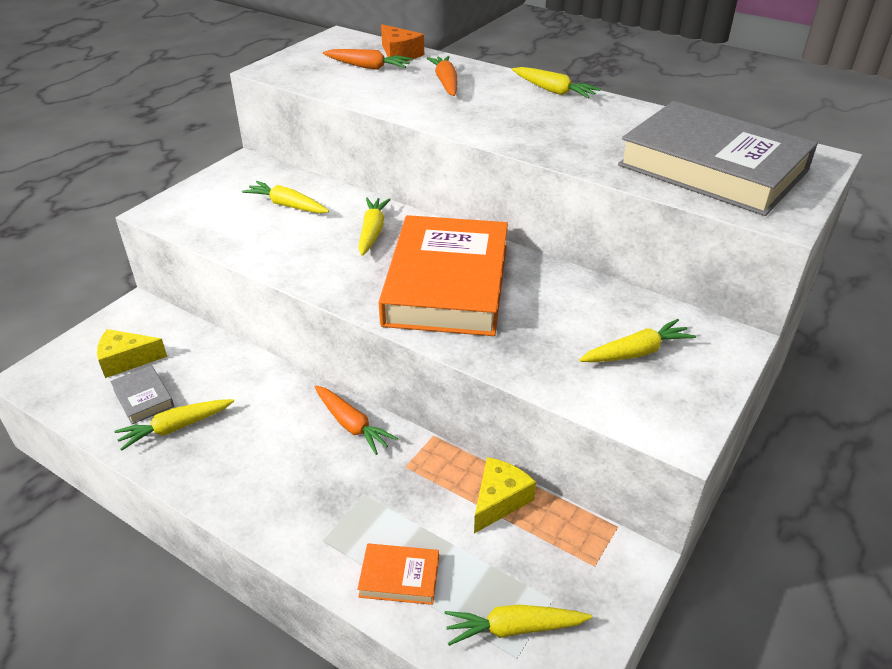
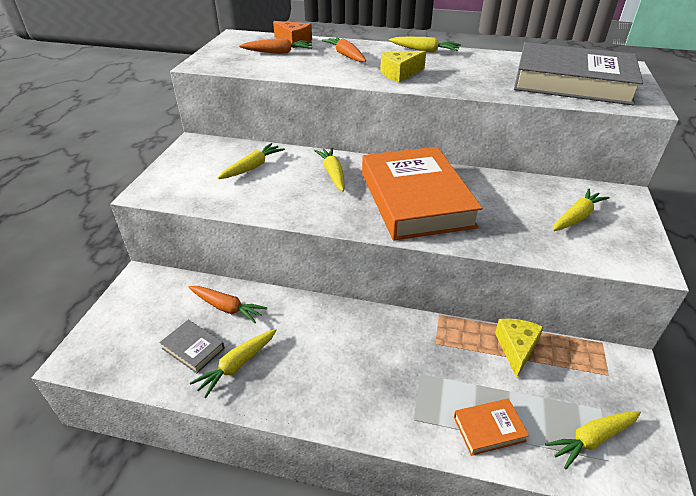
camera: 20 degrees left, 0 degrees up
yellow cheese [97,329,167,378] -> yellow cheese moved to [380,51,426,82]
yellow carrot [242,181,329,213] -> yellow carrot turned 120 degrees clockwise [218,143,285,179]
orange carrot [314,385,398,455] -> orange carrot moved to [188,286,267,323]

